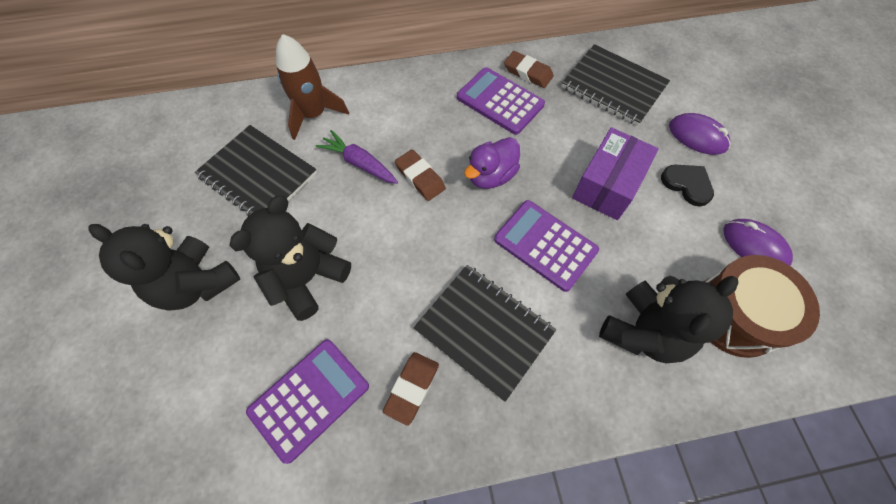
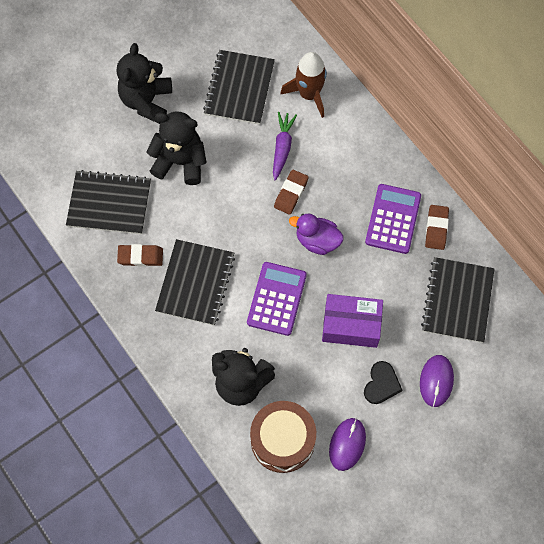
camera: 65 degrees right, 5 degrees up
purple calculator [246,339,369,464] -> black notebook [66,170,151,234]

